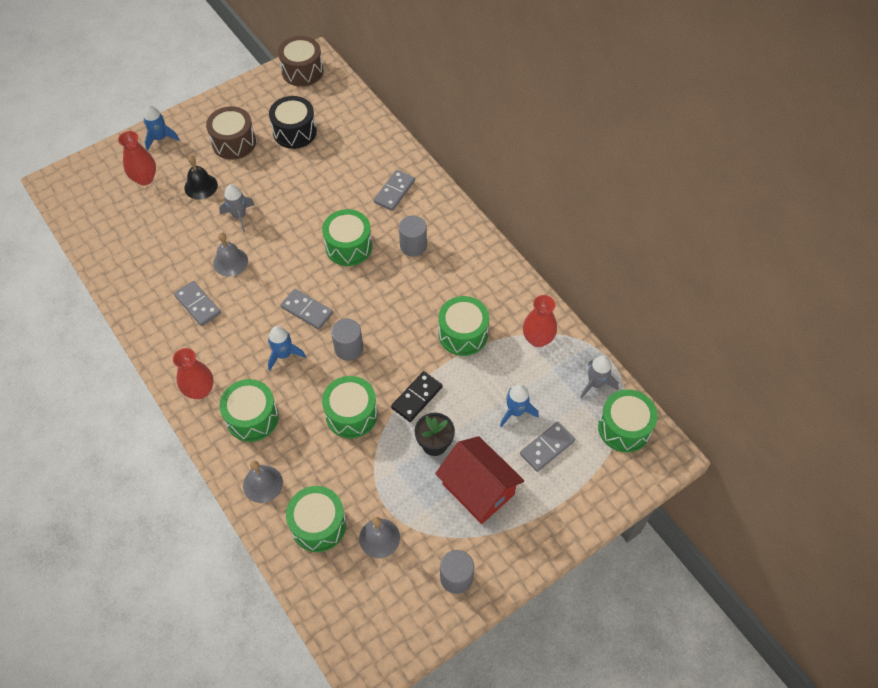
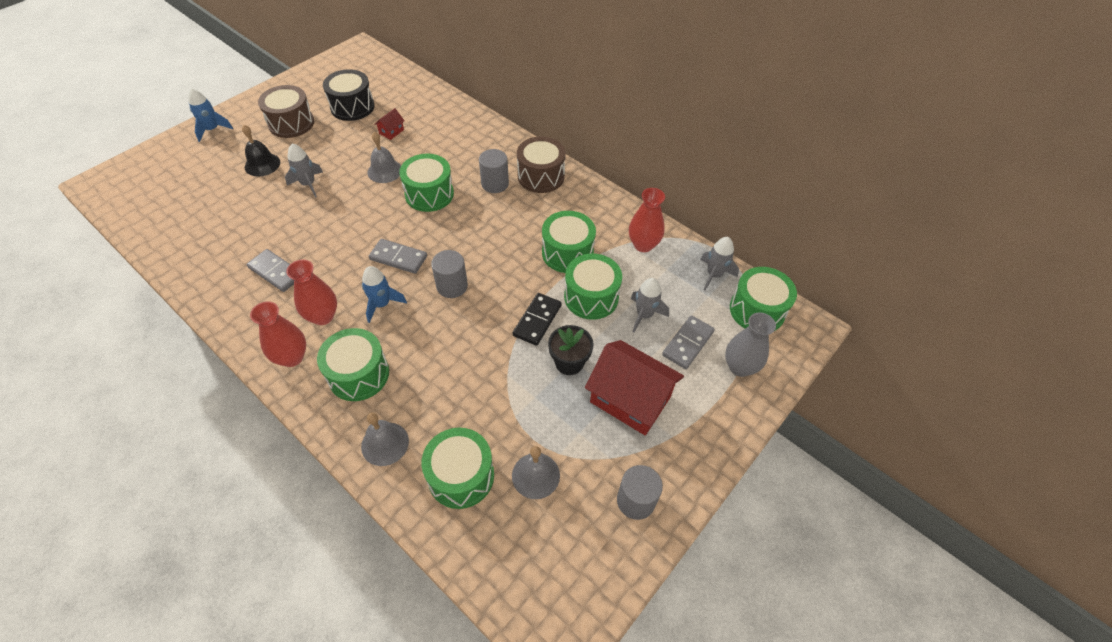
camera: 15 degrees left, 5 degrees down
red vase [118,131,156,186] -> red vase moved to [286,259,337,325]
grey bell [213,232,248,277] -> grey bell moved to [367,131,401,183]
brown drum [278,36,323,87] -> brown drum moved to [517,137,566,193]
green drum [322,376,378,438] -> green drum moved to [564,254,622,320]
grey domino [374,170,415,211] -> none
blue rocket [500,384,539,427] -> grey rocket [631,278,669,333]
none -> red house [374,108,405,140]
none -> grey vase [725,313,776,377]

